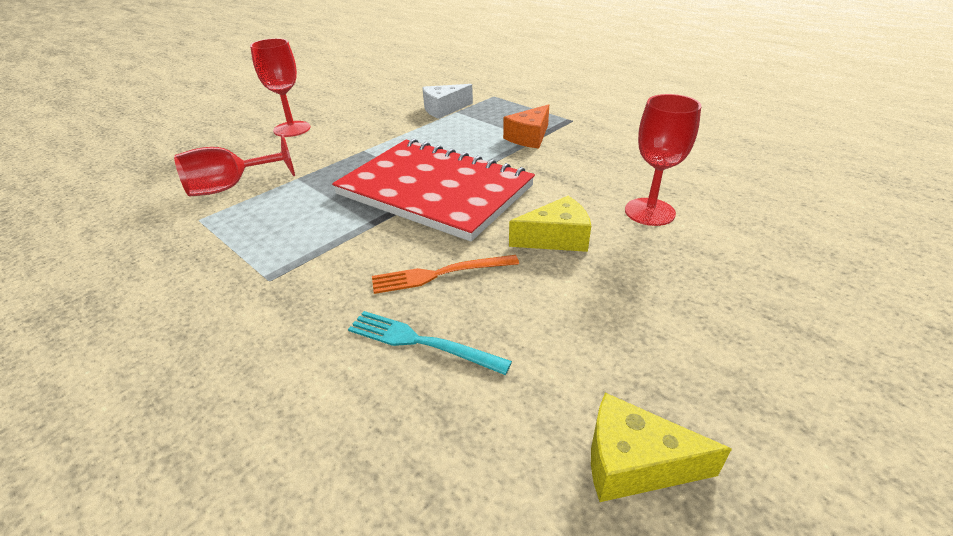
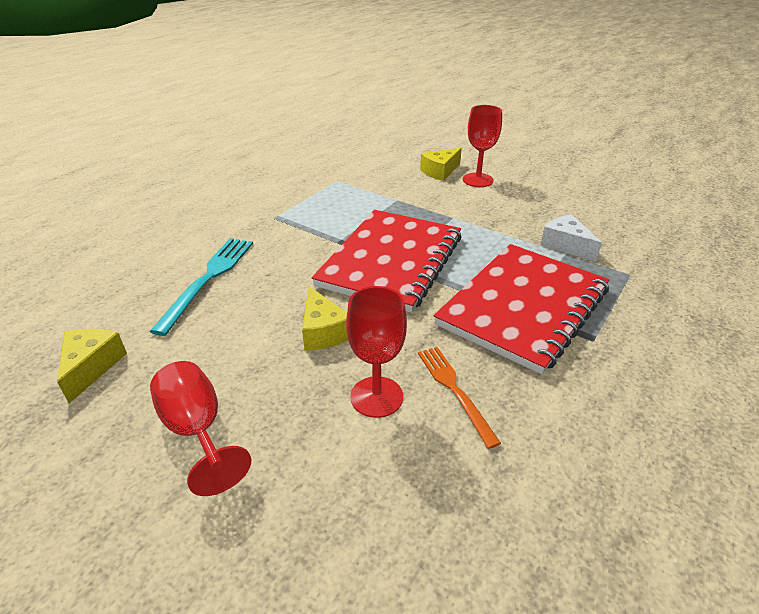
camera: 80 degrees right, 0 degrees up
red goblet [174,133,295,197] -> red goblet moved to [150,361,251,496]
turquoise fork [348,311,512,375] -> turquoise fork [149,238,253,336], size x1.51
orange fork [372,255,519,294] -> orange fork moved to [418,347,501,449]
orange cheese [503,104,549,148] -> red notebook [434,244,609,374]
none -> yellow cheese [420,148,462,181]

